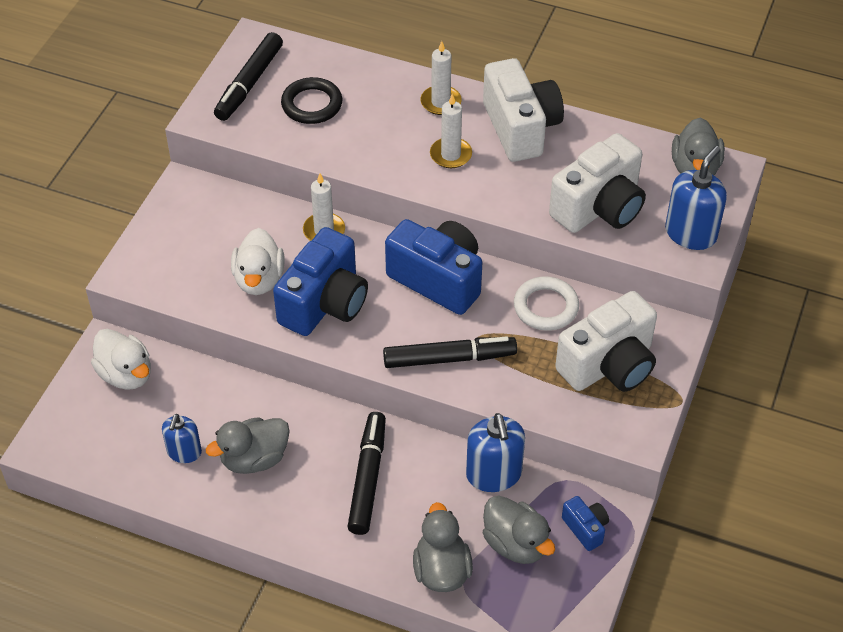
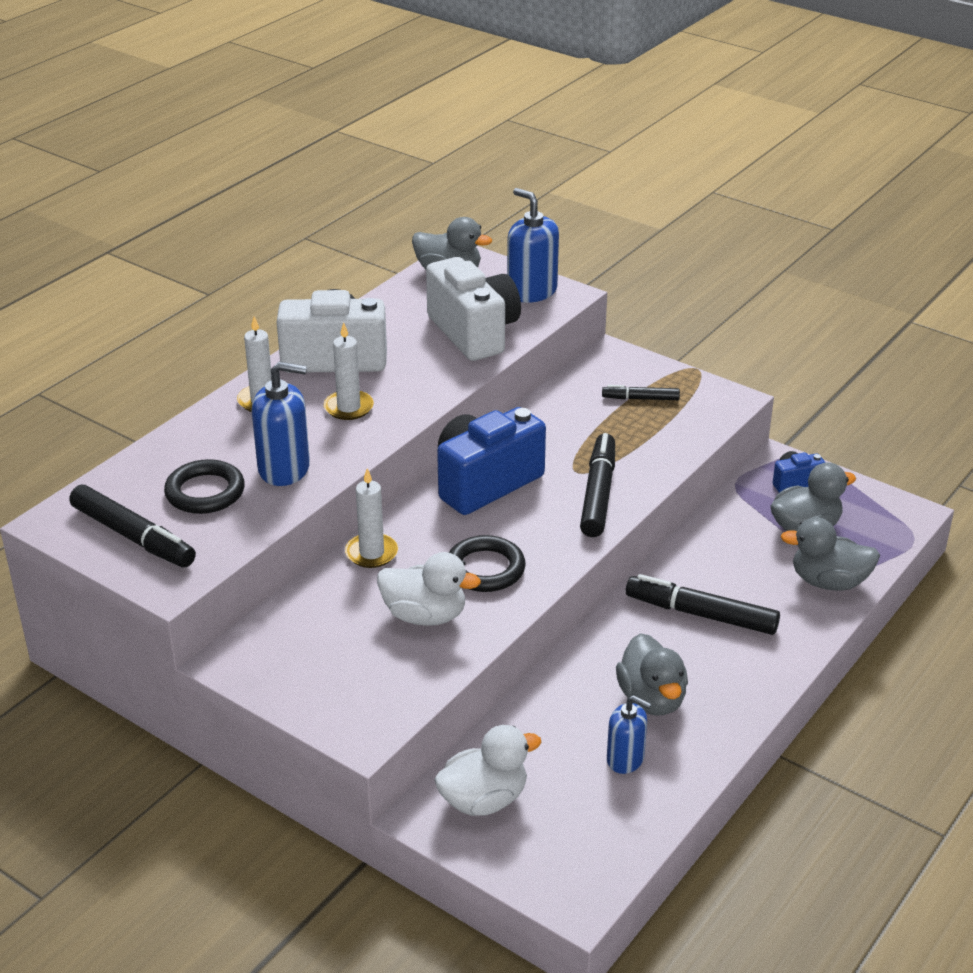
camera: 75 degrees left, 15 degrees down
blue camera [273,227,368,336] -> black ring [449,535,526,592]
blue soap dispenser [466,413,525,492] -> blue soap dispenser moved to [252,362,310,486]
white ring [514,276,579,331] -> none
white camera [555,291,657,392] -> black marker [602,385,680,400]

